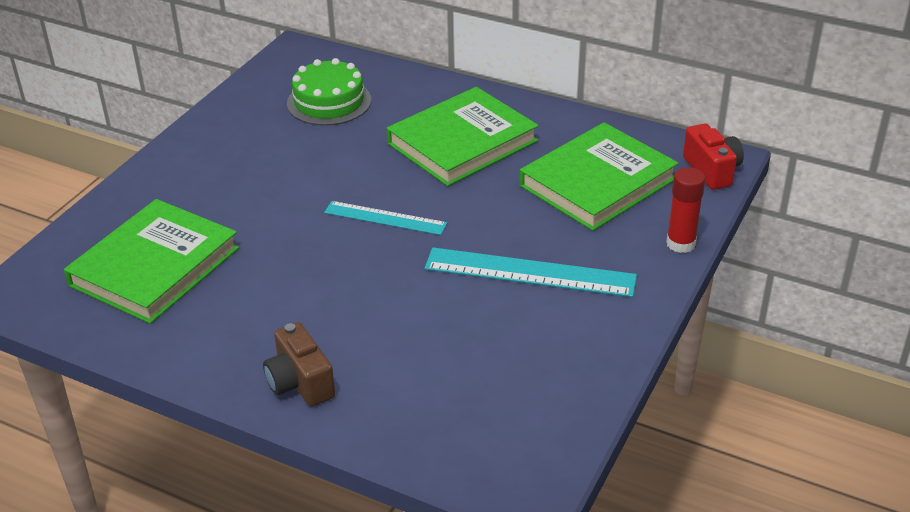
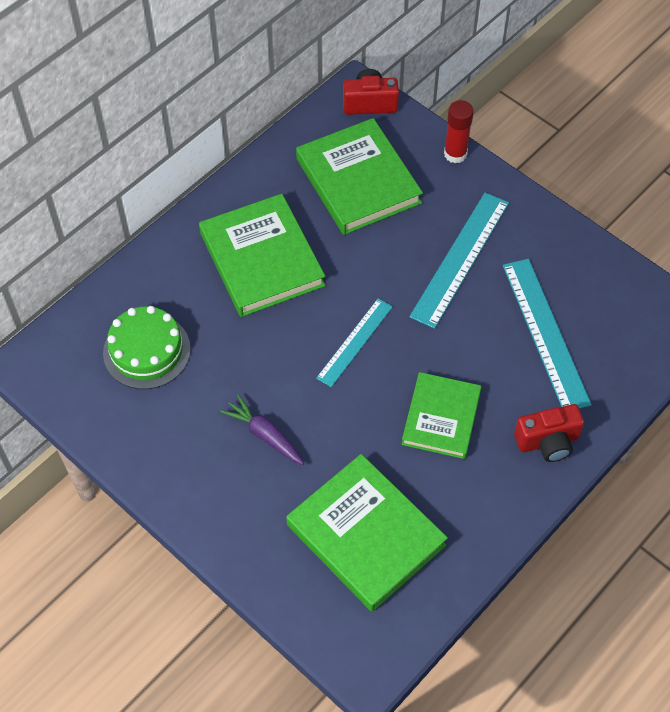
camera: 75 degrees left, 20 degrees up
brown camera [263,322,335,407] -> red camera [514,404,584,462]
none -> purple carrot [220,394,304,465]
none -> green book [402,372,482,459]
none -> turquoise ruler [503,259,592,409]

